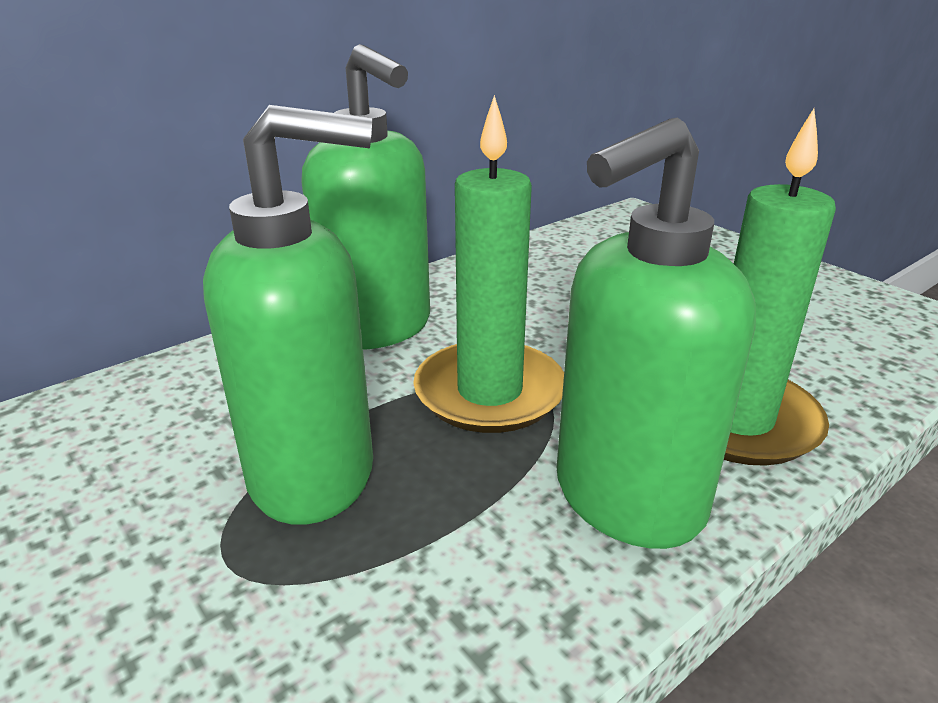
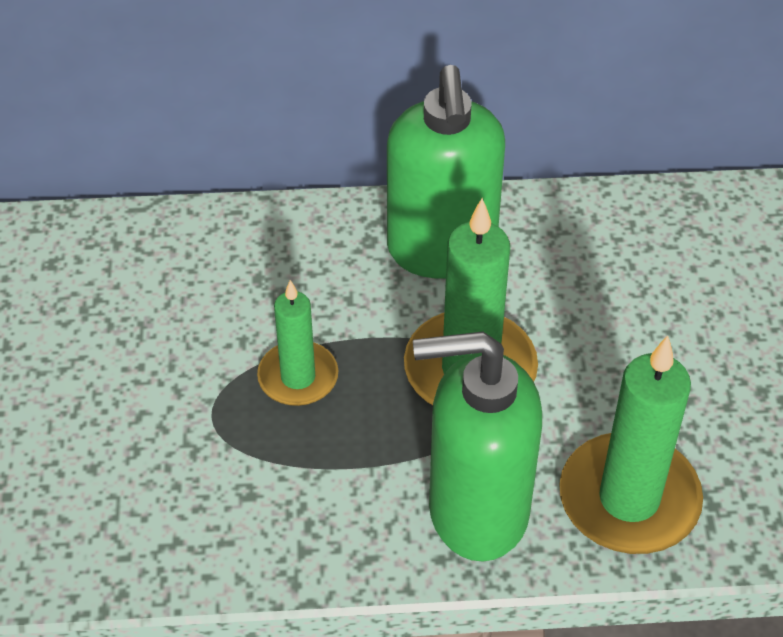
camera: 35 degrees right, 20 degrees up
green soap dispenser [203,105,373,525] -> green candle [257,280,338,406]

